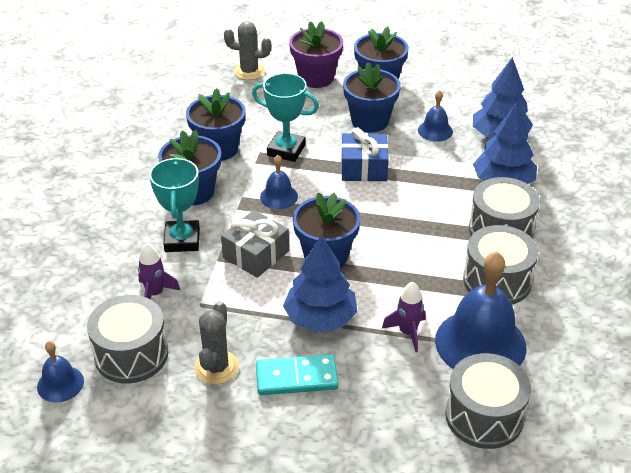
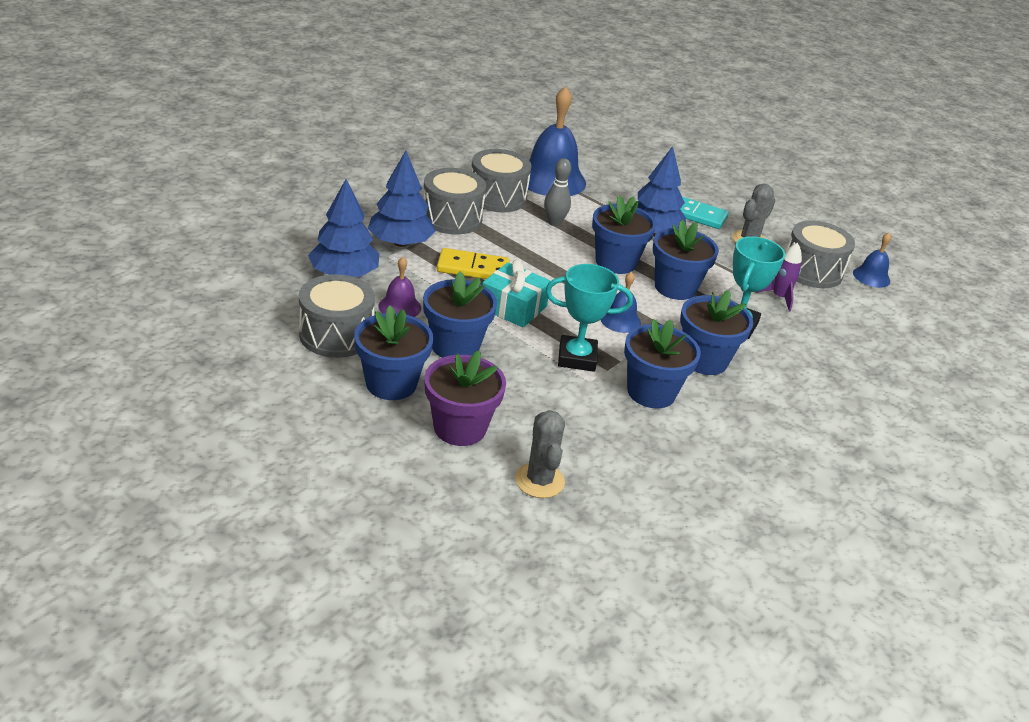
camera: 155 degrees left, 5 degrees down
grey gift [221,210,289,278] -> blue flower pot [653,220,719,300]
grey cactus [224,21,271,80] -> grey cactus turned 45 degrees clockwise [515,410,565,498]
turquoise trophy [252,73,319,162] -> turquoise trophy turned 45 degrees counterclockwise [545,264,633,372]
blue gift [341,127,389,181] -> turquoise gift [483,259,551,327]
purple rocket [382,282,426,352] -> none
blue bell [418,90,453,142] -> purple bell [378,257,421,317]
grey drum [445,353,531,449] -> grey drum moved to [299,274,375,358]
none -> yellow domino [437,248,510,279]
none -> grey bowling pin [544,158,571,226]

